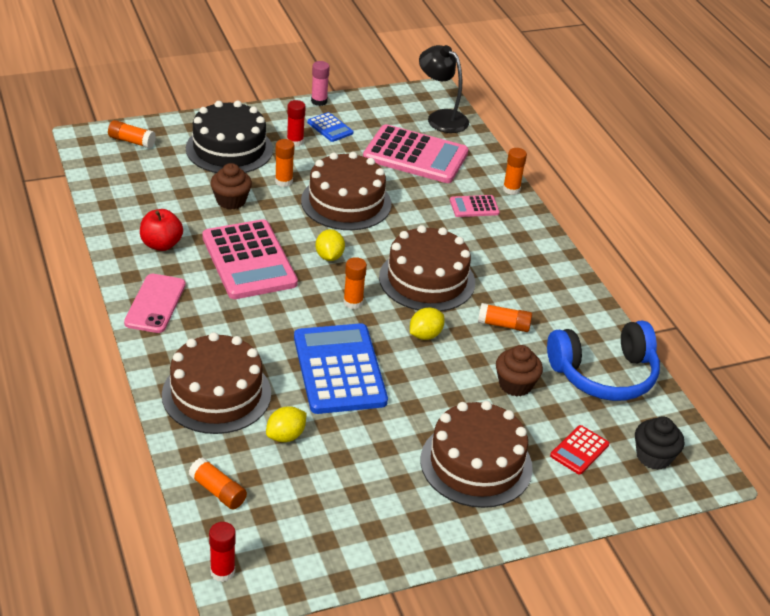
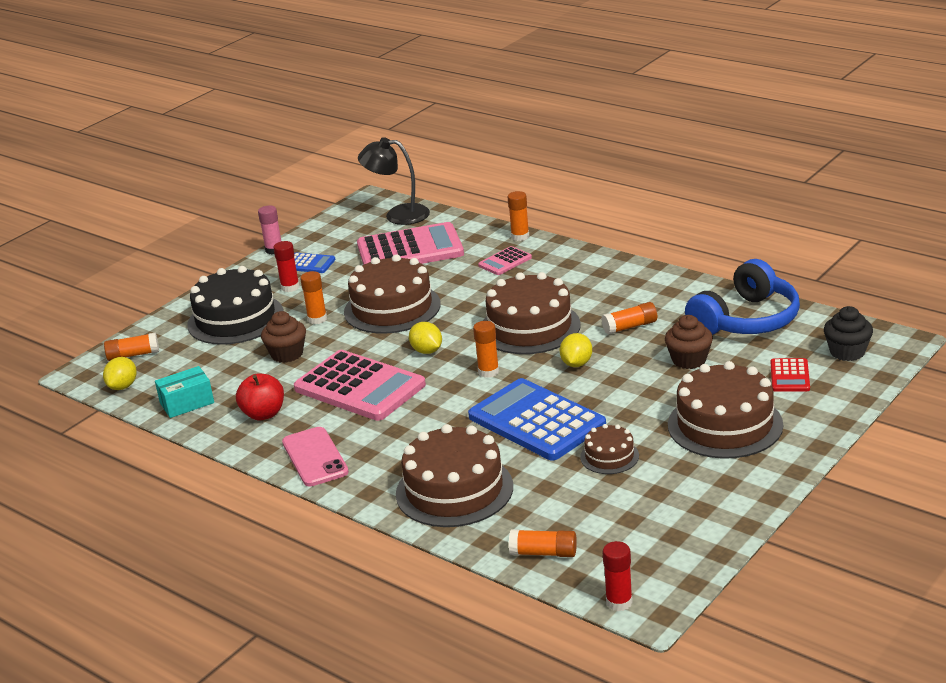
camera: 25 degrees left, 10 degrees down
yellow lemon [266,406,307,442] -> yellow lemon moved to [103,357,137,390]
none -> turquoise box [155,366,214,418]
none -> brown cake [580,424,639,474]

